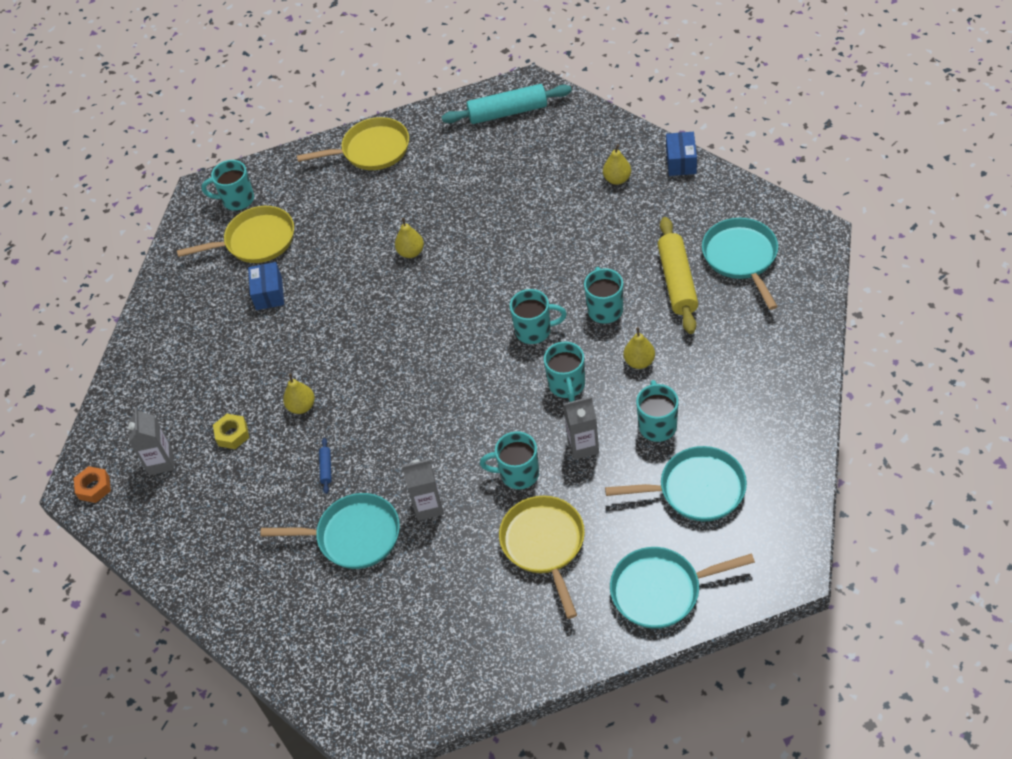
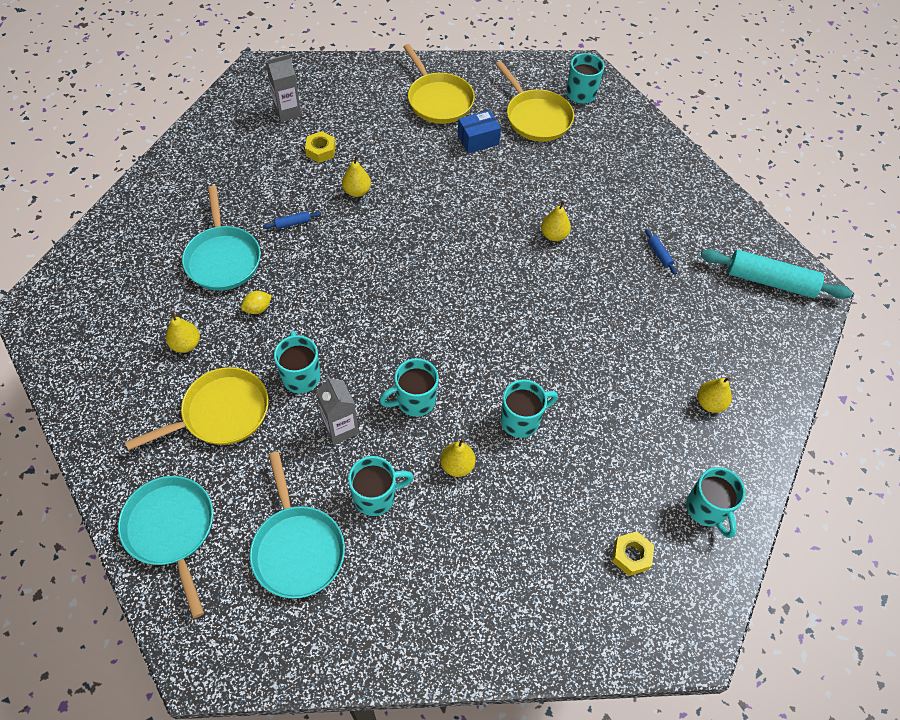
camera: 65 degrees right, 5 degrees up
orange nut [74,466,111,503] -> none
yellow pan [297,117,409,170] -> yellow pan moved to [403,44,475,124]
grey carton [402,459,444,521] -> yellow lemon [241,291,272,314]
turquoise rolling pin [442,84,572,124] -> turquoise rolling pin turned 45 degrees counterclockwise [701,249,852,299]
turquoise mug [510,289,567,344] -> turquoise mug moved to [686,467,745,538]
yellow rolling pin [657,217,698,334] -> none
blue box [666,132,697,176] -> none
turquoise pan [702,218,778,310] -> yellow nut [612,531,654,576]
none -> yellow pear [166,311,200,353]
none -> blue rolling pin [645,229,677,275]

